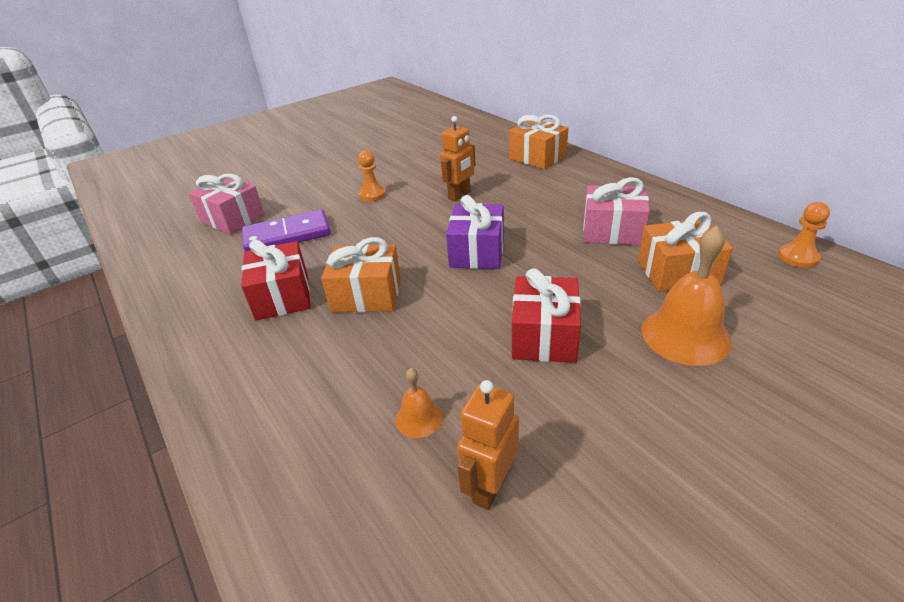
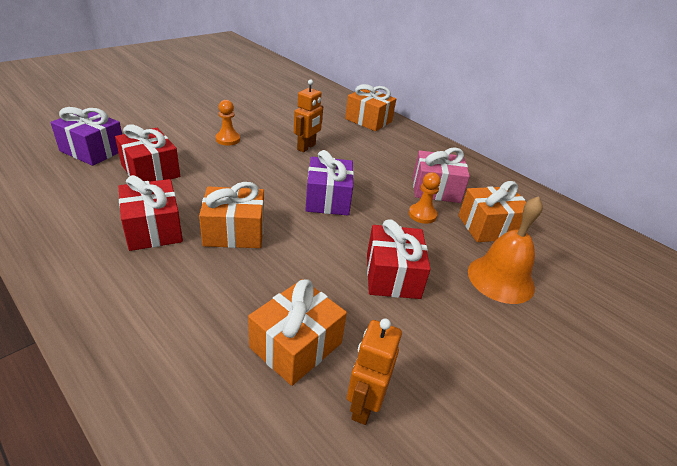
camera: 15 degrees left, 0 degrees up
pink gift [189,174,265,235] -> purple gift [50,107,122,166]
purple domino [242,209,331,251] -> red gift [115,124,180,182]
orange bell [396,368,443,438] -> orange gift [248,279,347,386]
orange pawn [778,202,830,268] -> orange pawn moved to [409,172,441,224]

